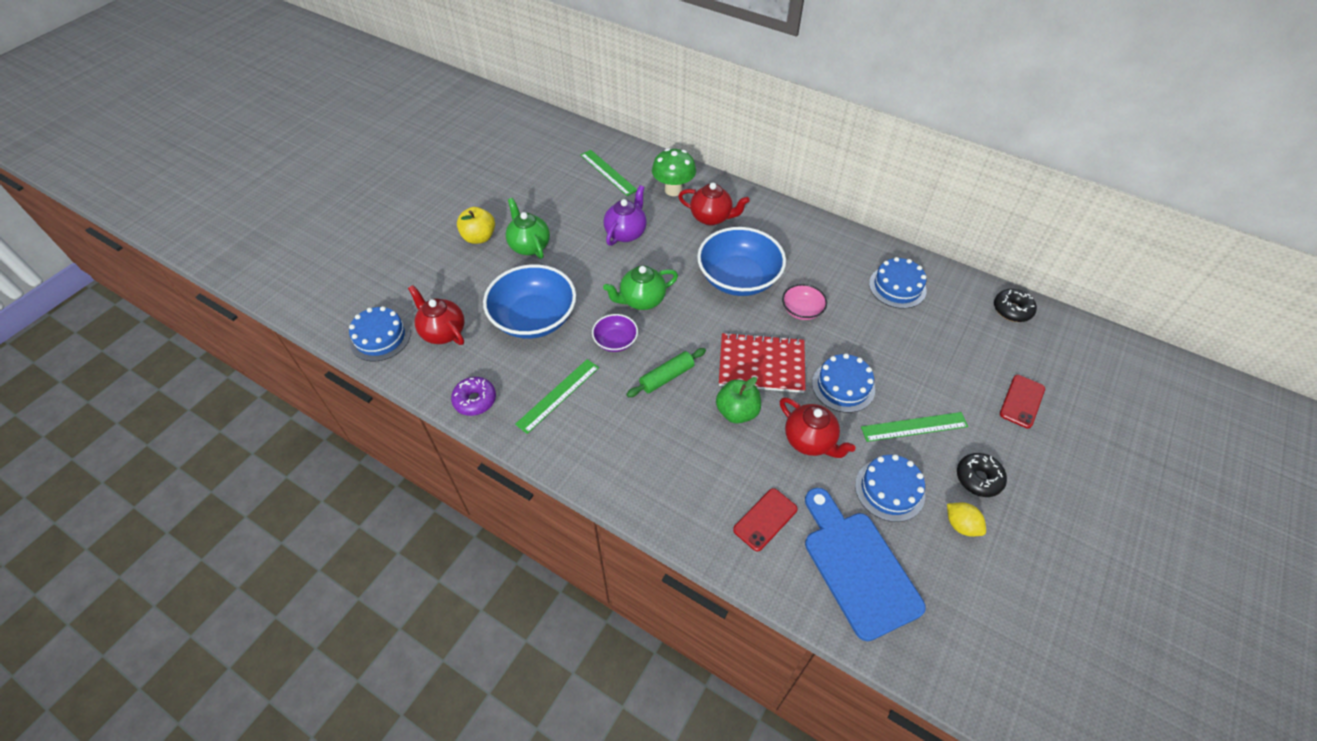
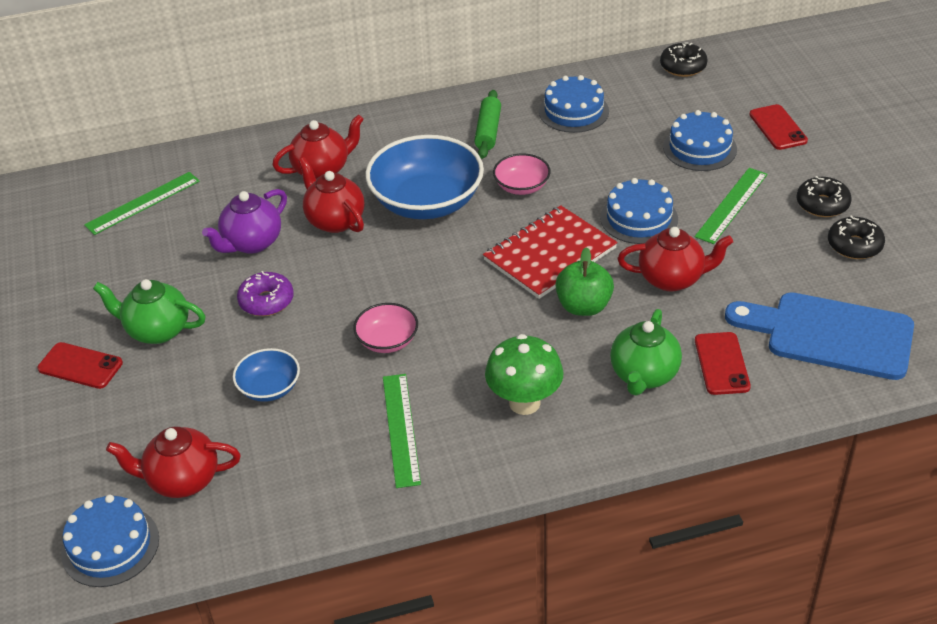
camera: 45 degrees left, 10 degrees down
purple donut [451,377,496,416] -> purple donut moved to [237,271,294,316]
yellow apple [457,207,495,244] -> red phone [37,342,123,389]
blue bowl [483,264,576,339] -> blue bowl [233,348,300,402], size x0.50
green ruler [580,150,637,196] -> green ruler turned 45 degrees counterclockwise [84,172,200,235]
purple bowl [592,314,638,352] -> pink bowl [353,303,418,353]
green teapot [603,266,678,310] -> green teapot moved to [610,309,682,396]
purple teapot [604,185,647,246] -> purple teapot turned 120 degrees counterclockwise [202,189,287,254]
green rolling pin [626,348,706,397] -> green rolling pin moved to [474,90,501,159]
green mushroom [652,148,696,196] -> green mushroom moved to [485,334,564,415]
blue cake [855,454,925,522] -> blue cake moved to [663,110,737,171]
yellow lemon [947,503,986,536] -> black donut [828,216,885,259]
none -> red teapot [298,157,365,233]

